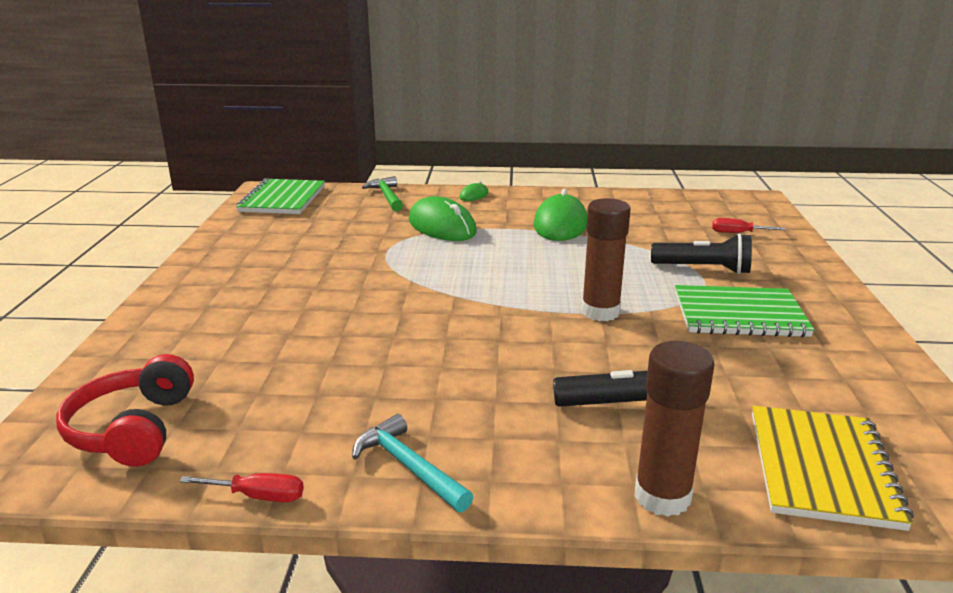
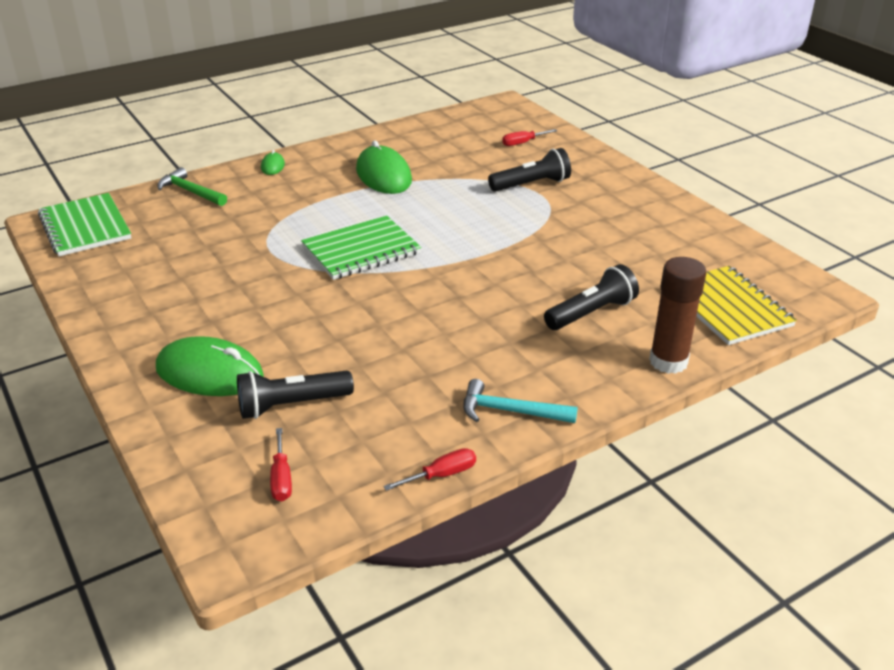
camera: 35 degrees left, 10 degrees up
red headphones [56,354,194,467] -> red screwdriver [270,428,292,501]
green mouse [409,196,477,241] -> green mouse moved to [156,336,264,396]
brown glue stick [581,198,631,321] -> none
green notebook [675,285,814,337] -> green notebook moved to [301,216,421,280]
none -> black flashlight [237,370,354,419]

